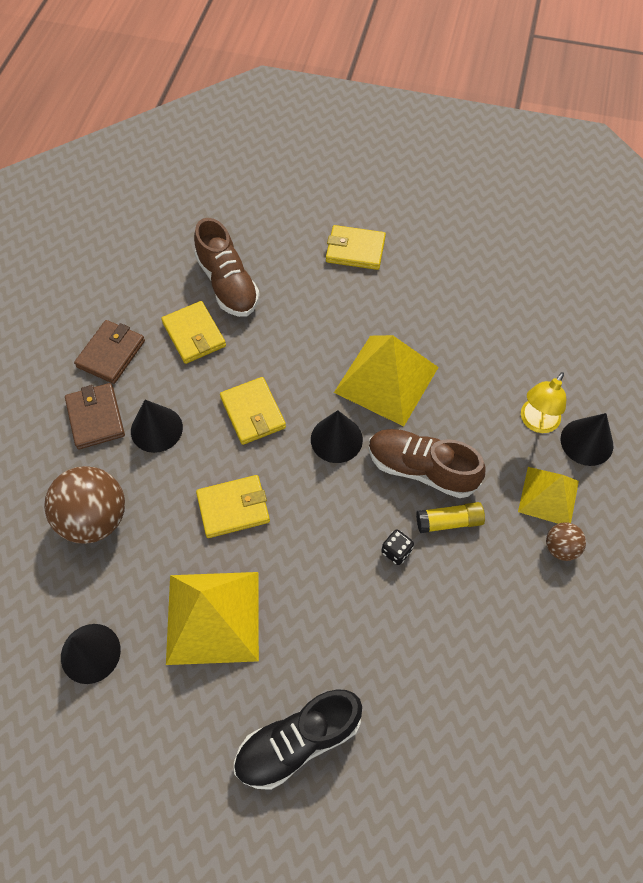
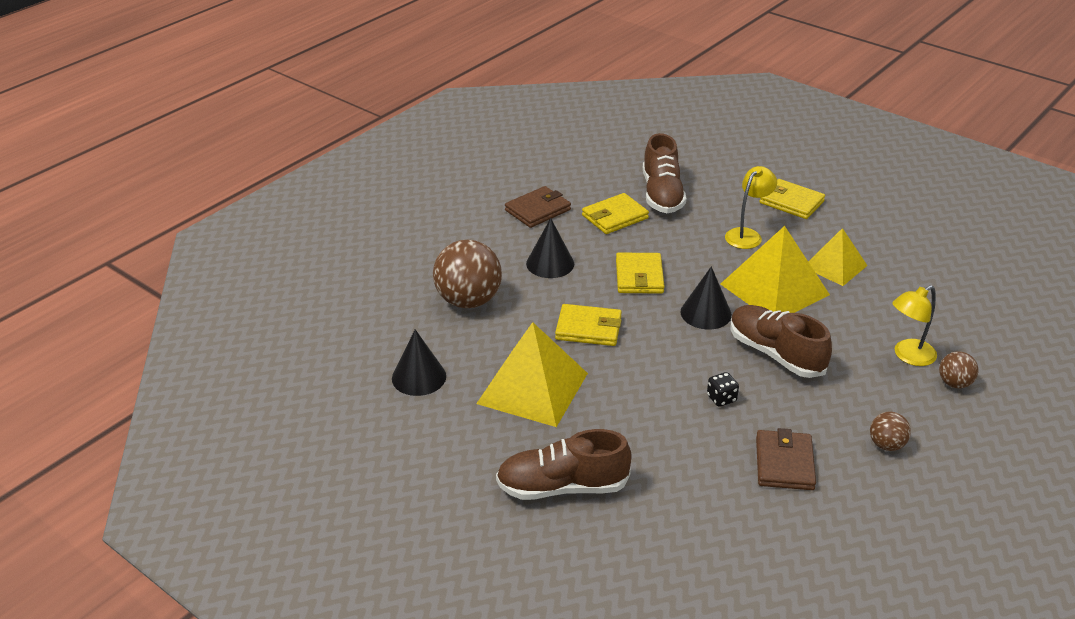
camera: 25 degrees right, 25 degrees down
brown wallet [65,383,125,449] -> brown wallet moved to [756,428,816,490]
yellow wallet [161,301,226,364] -> yellow wallet turned 60 degrees clockwise [582,193,649,234]
black shoe [234,689,362,790] -> brown shoe [496,429,632,500]
yellow glue stick [416,502,485,533] -> none
yellow pyramid [518,467,579,524] -> yellow pyramid moved to [808,228,867,286]
black cone [561,413,613,466] -> brown ball [939,351,978,388]
none -> yellow lamp [725,166,777,249]

